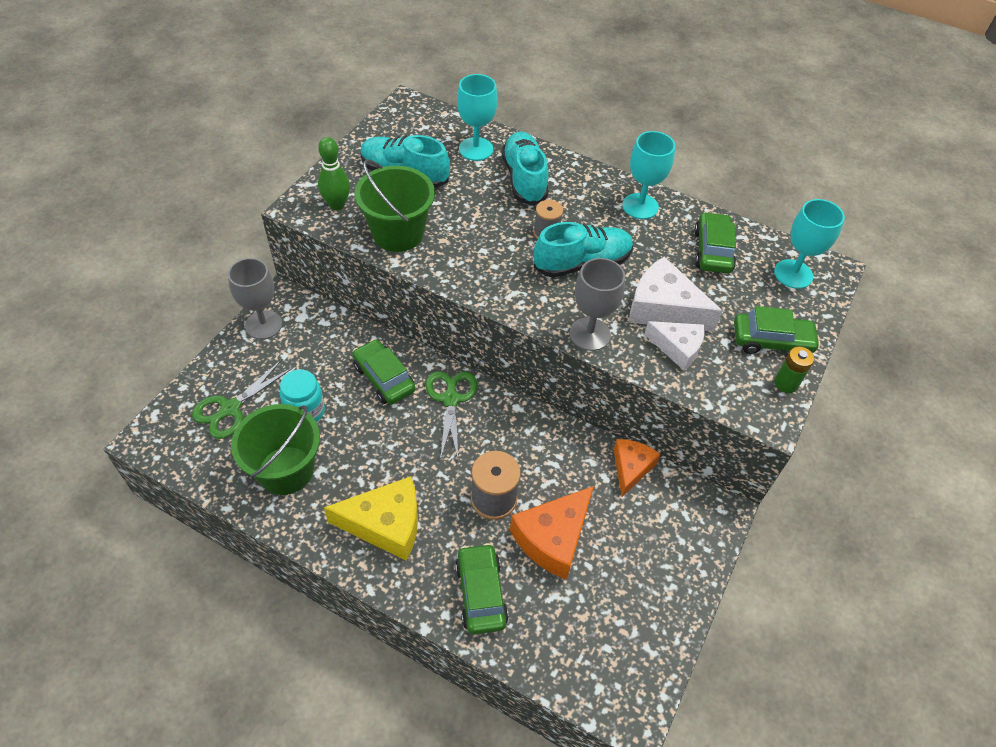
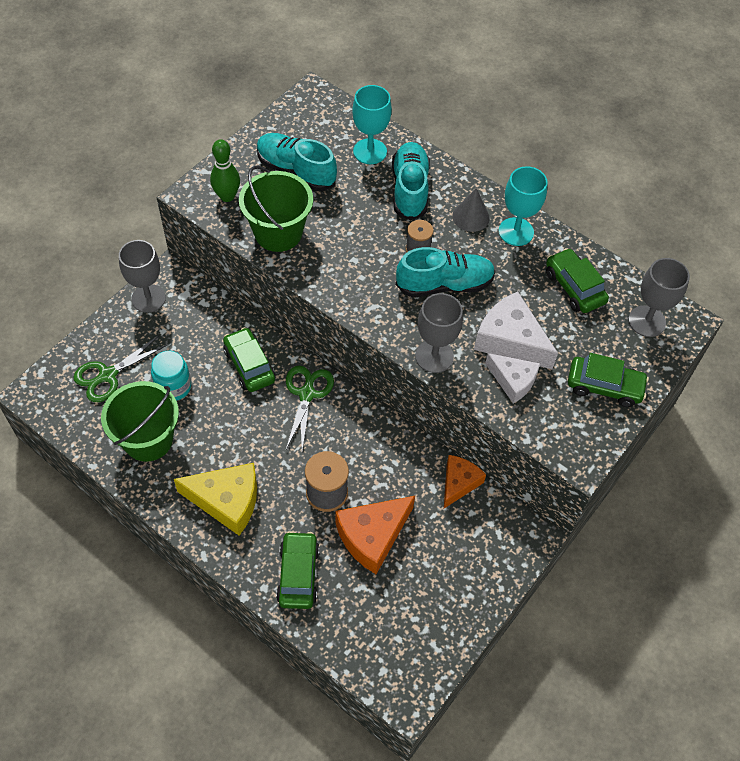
camera: 10 degrees right, 5 degrees up
green car [694,212,736,273] -> green car turned 45 degrees counterclockwise [546,248,609,313]
turquoise goblet [774,199,845,289] -> grey goblet [628,258,690,337]
green battery [774,346,814,393] -> none
none -> grey cone [452,188,490,232]

